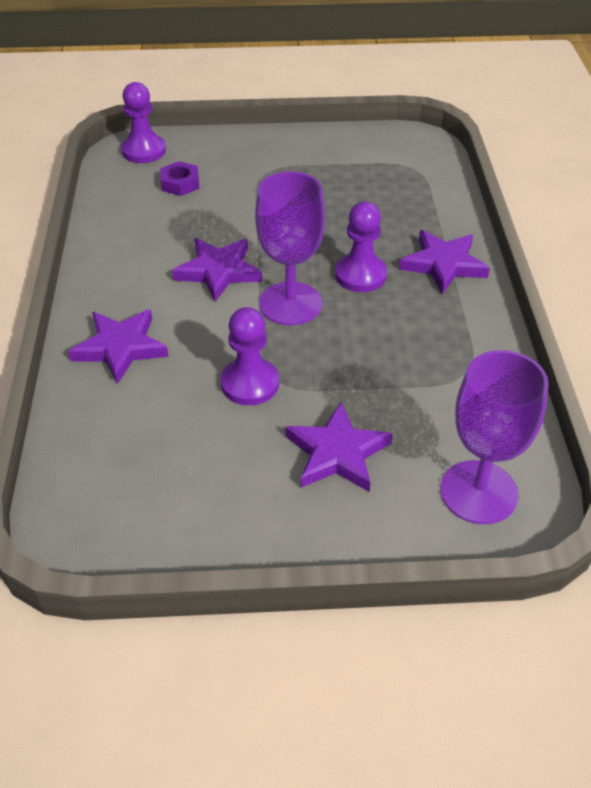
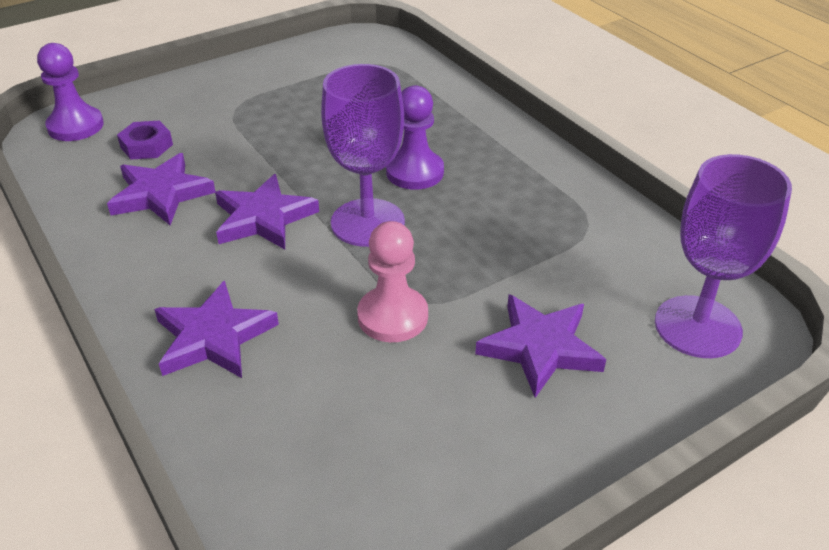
camera: 30 degrees left, 5 degrees down
purple pawn [220,307,279,405] -> pink pawn [357,221,428,342]
purple star [399,230,490,294] -> purple star moved to [107,153,215,225]

